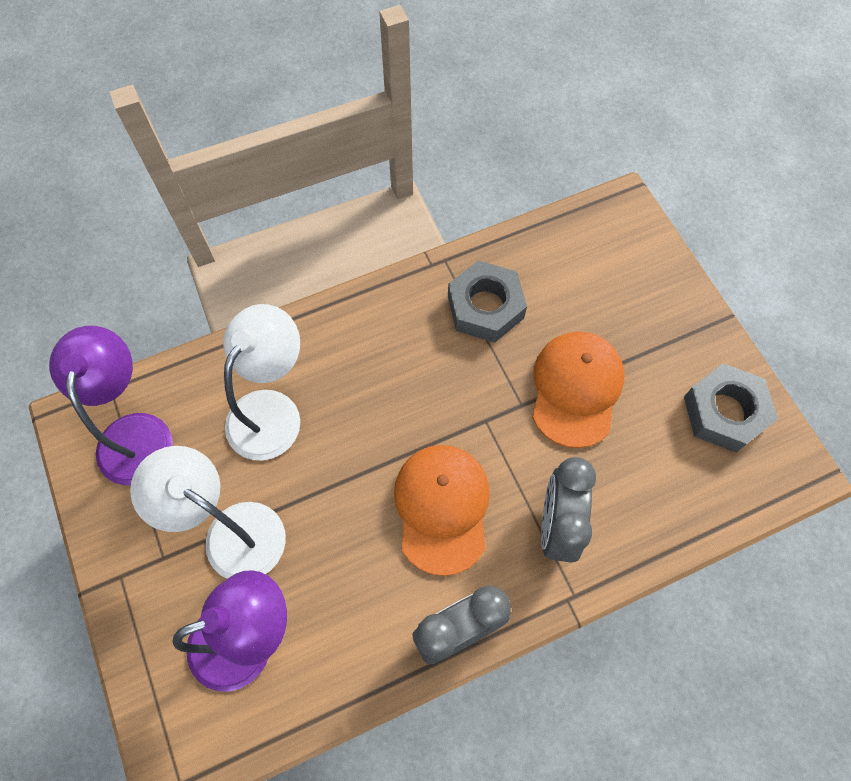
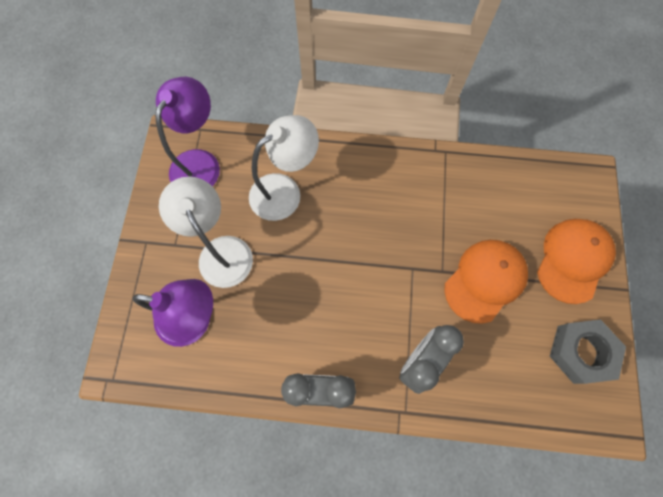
camera: 30 degrees right, 5 degrees up
orange cap [394,445,490,576] -> orange cap moved to [537,219,616,304]
grey nut [448,260,527,342] -> none

